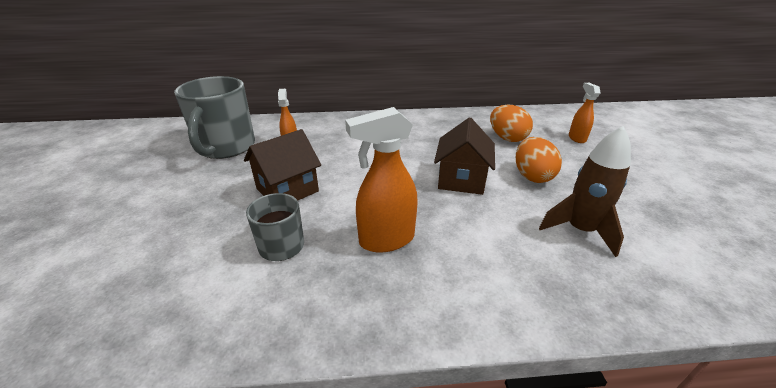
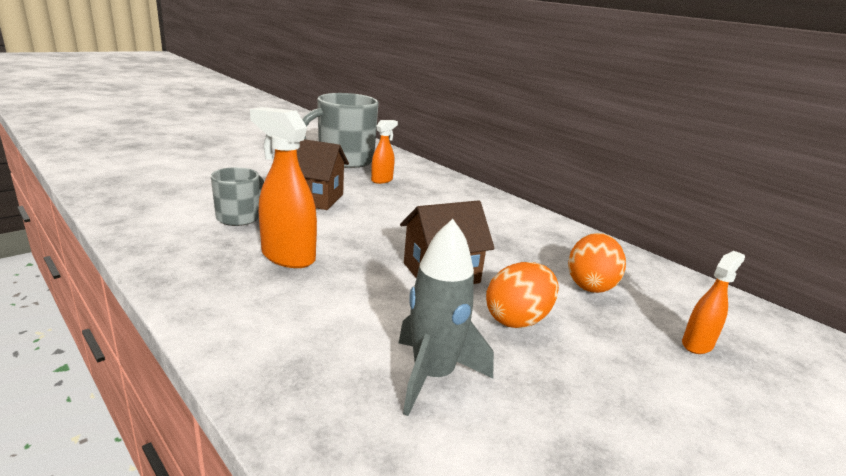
camera: 50 degrees right, 10 degrees down
brown rocket [539,126,631,257] -> grey rocket [399,219,494,416]

